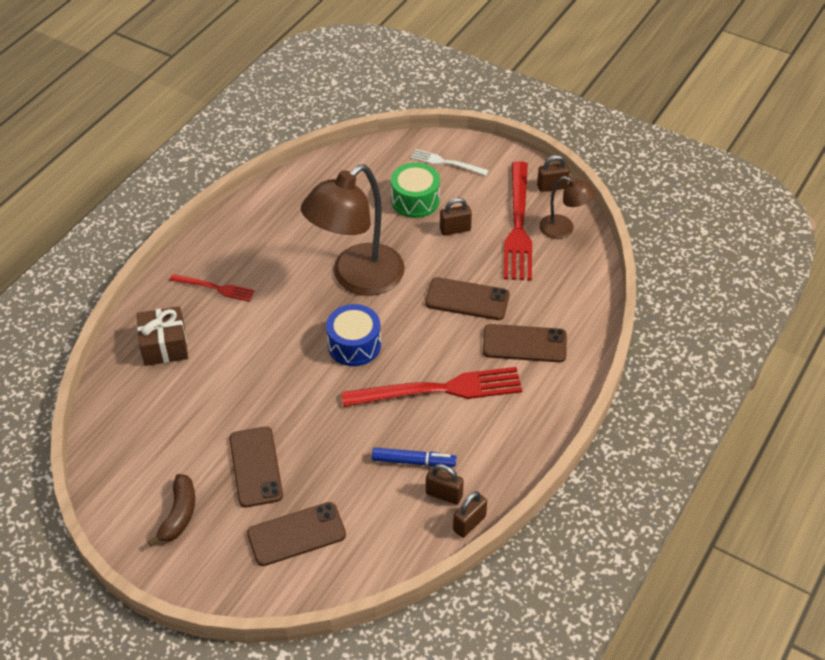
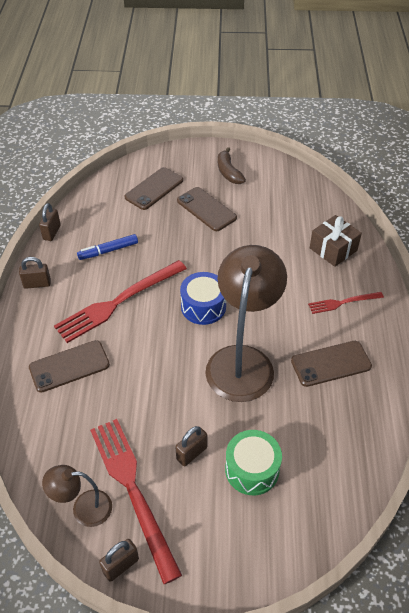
camera: 150 degrees right, 0 degrees up
white fork [410,149,489,176] -> none
brown phone [425,277,510,320] -> brown phone moved to [291,341,372,387]
brown padlock [426,464,464,505] -> brown padlock moved to [19,257,51,289]

